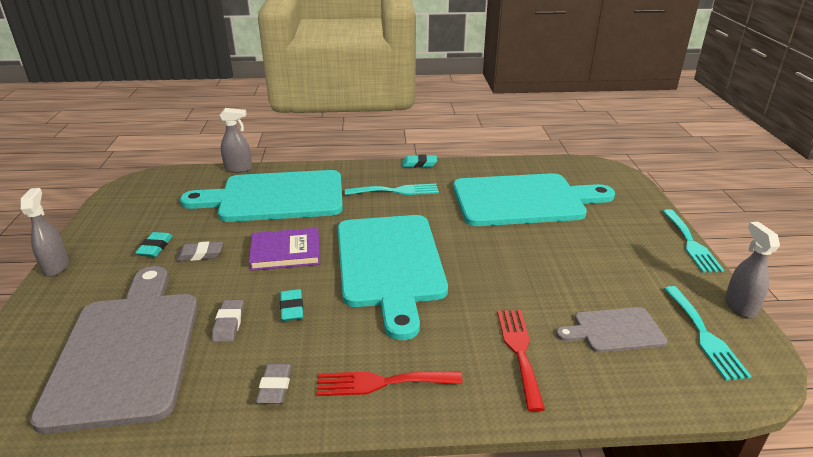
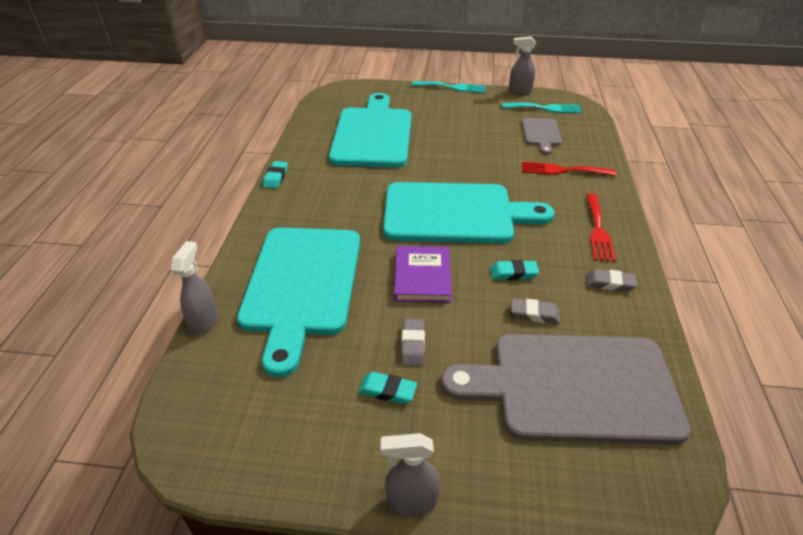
camera: 80 degrees left, 10 degrees up
turquoise fork [345,184,439,195] -> none

